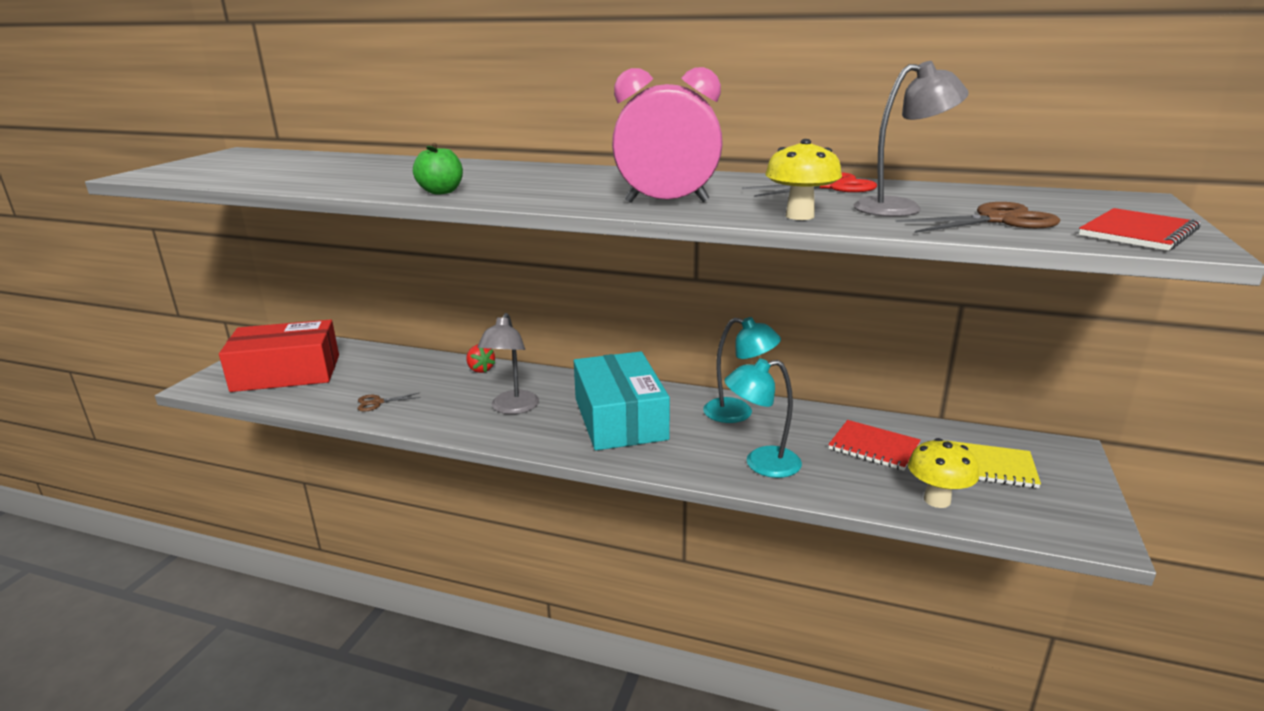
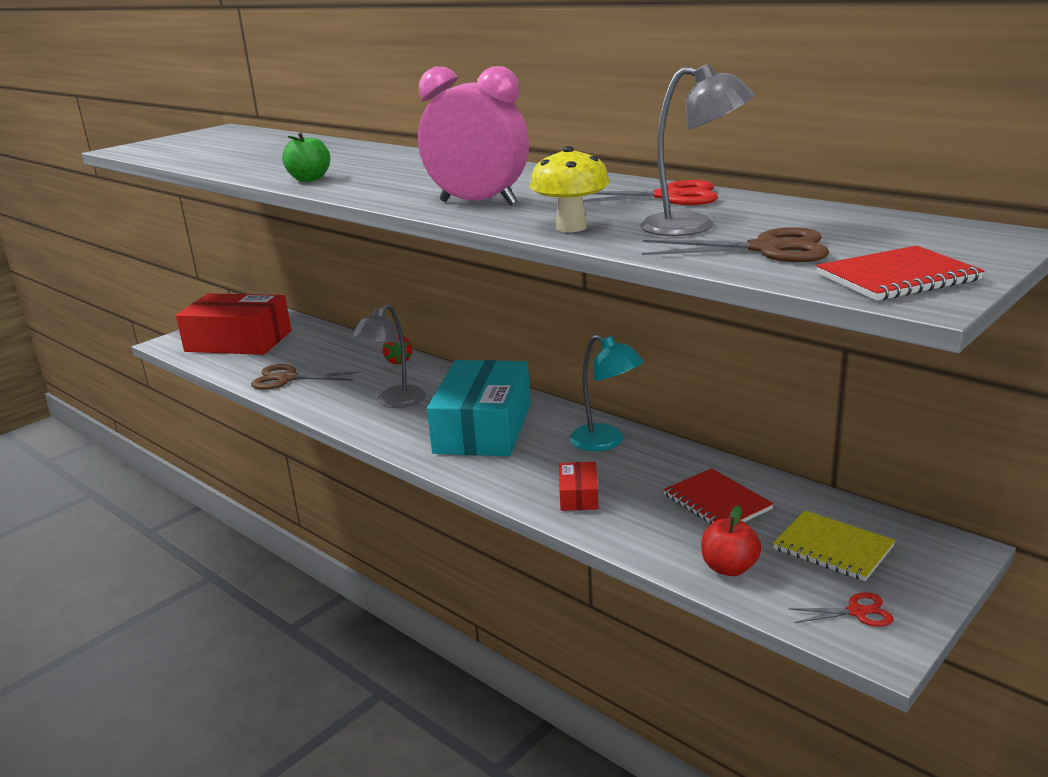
camera: 25 degrees right, 0 degrees up
brown scissors [358,393,421,411] -> brown scissors [251,364,359,390], size x1.74
turquoise lamp [725,358,802,478] -> red box [559,462,599,511]
yellow mushroom [908,438,979,508] -> red apple [701,505,761,576]
none -> red scissors [788,592,893,627]

